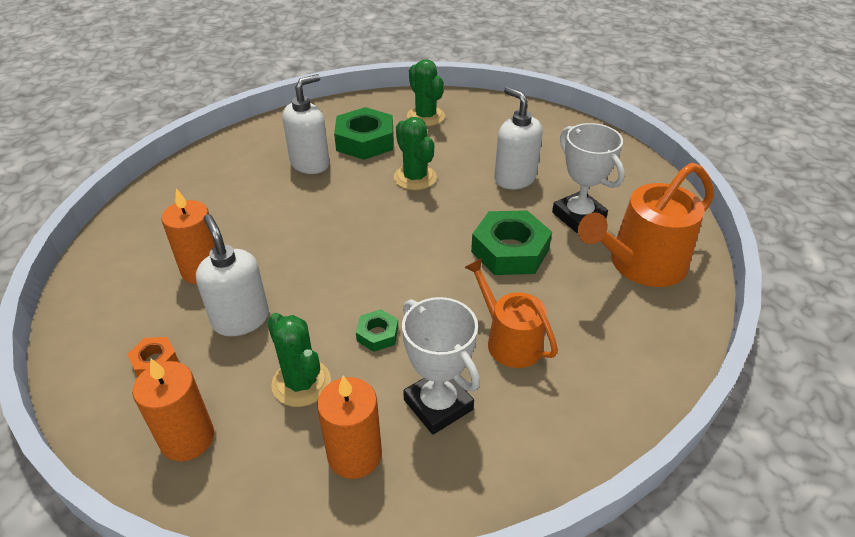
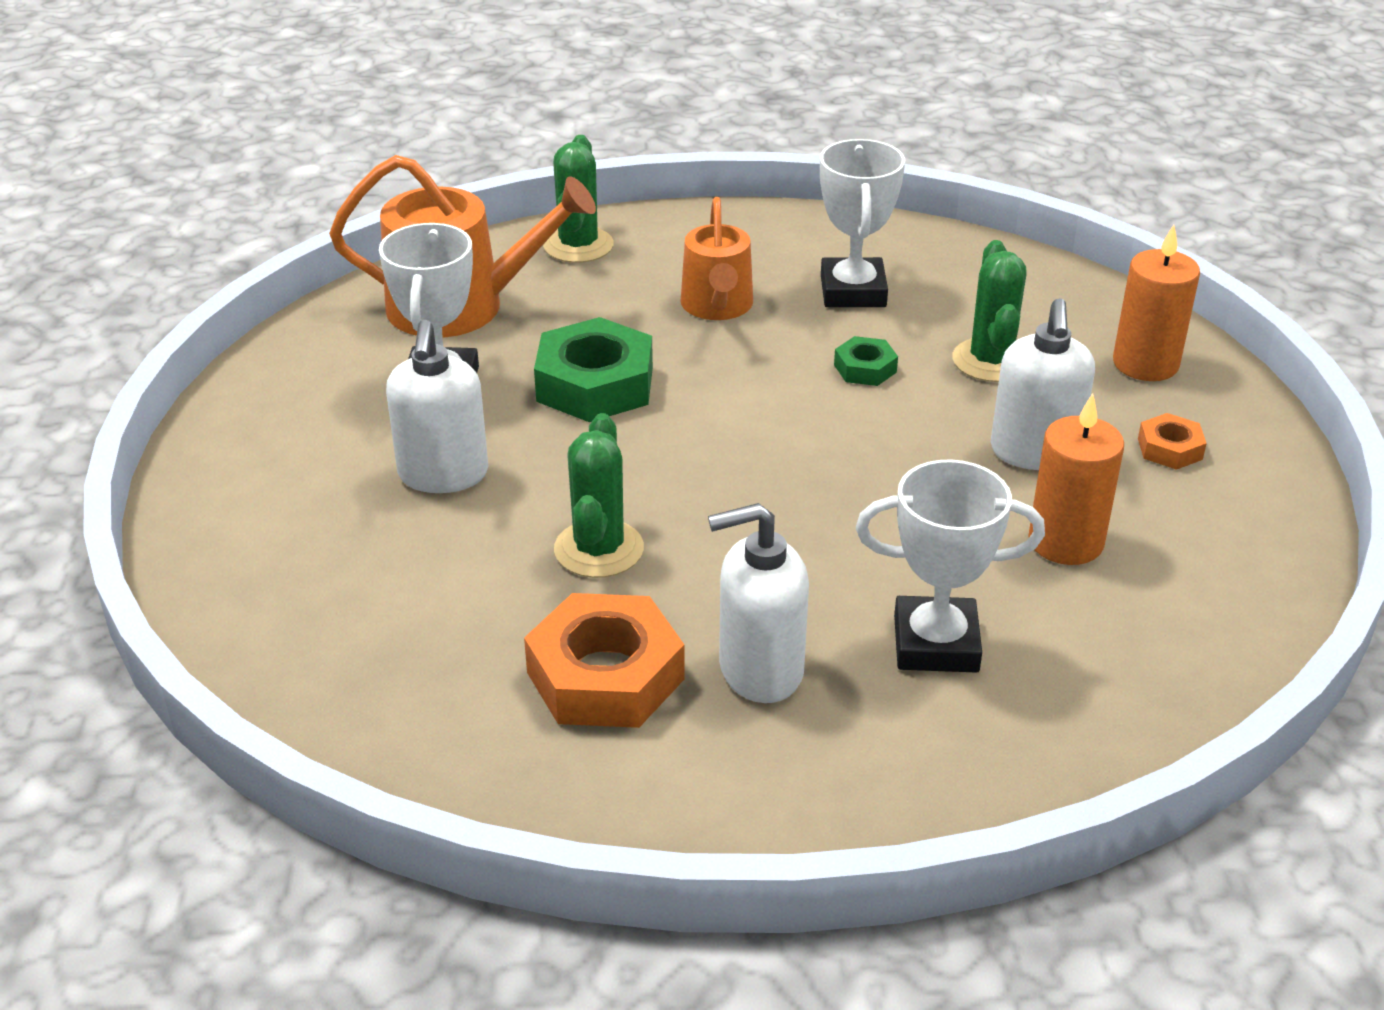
camera: 145 degrees left, 5 degrees down
orange candle [317,375,382,479] -> none
green nut [334,107,393,160] -> orange nut [524,593,685,728]
green cactus [407,59,445,126] -> green cactus moved to [543,135,613,263]
none -> white trophy [856,459,1045,673]

